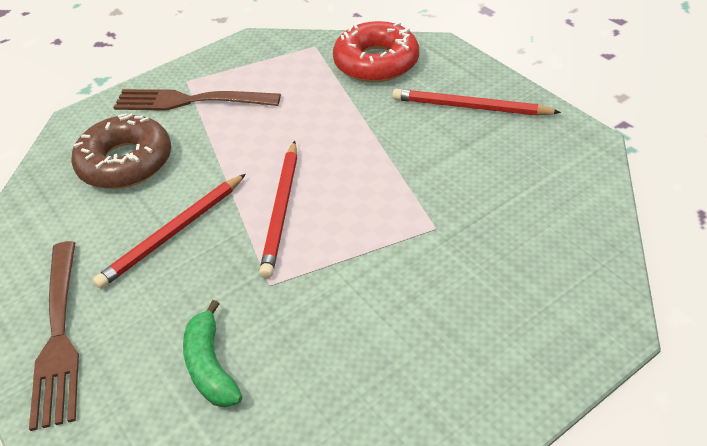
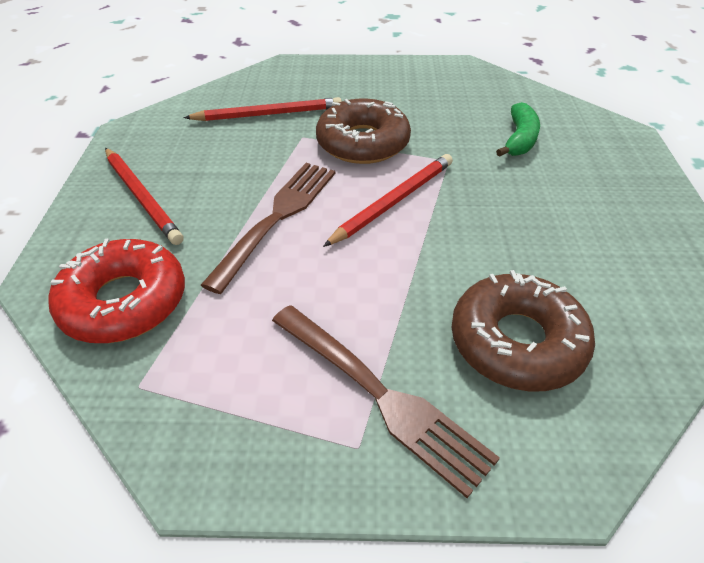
camera: 145 degrees left, 0 degrees up
brown fork [29,241,79,431] -> brown fork moved to [201,163,335,294]
red pencil [93,174,246,289] -> red pencil moved to [184,97,342,121]
none -> brown donut [316,98,411,164]

